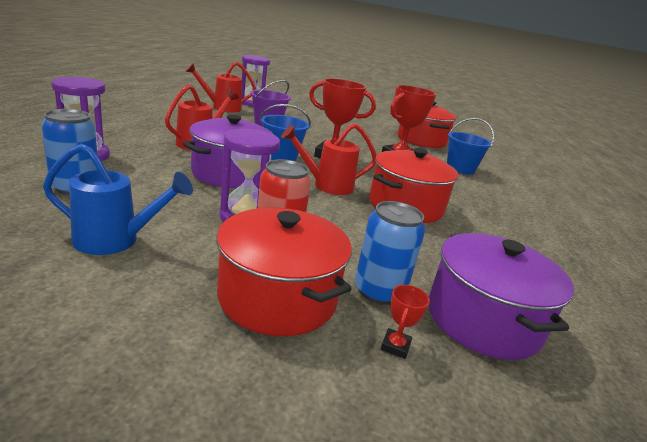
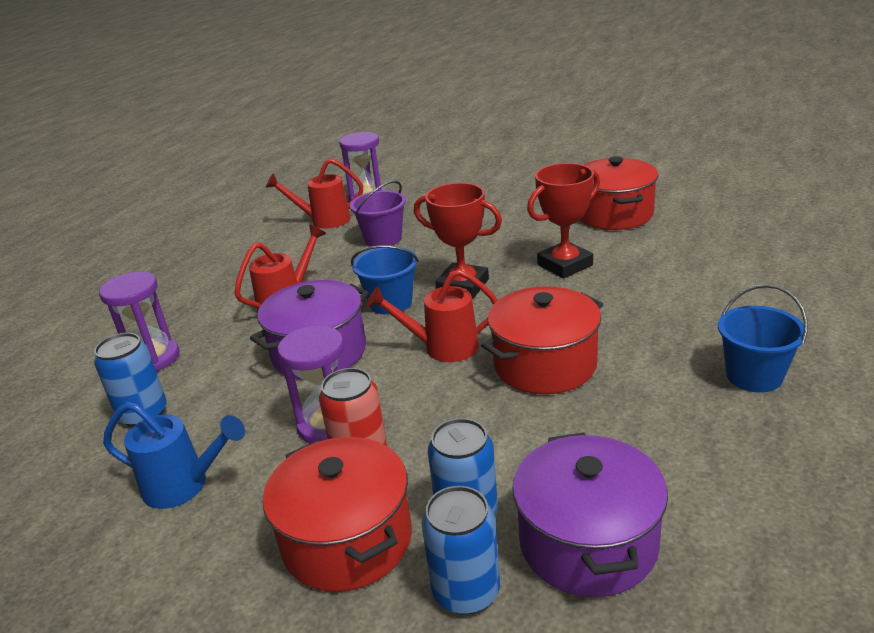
camera: 15 degrees right, 5 degrees up
red trophy [381,285,430,359] -> blue can [422,486,500,615]
blue bucket [447,118,494,174] -> blue bucket moved to [718,284,808,393]

